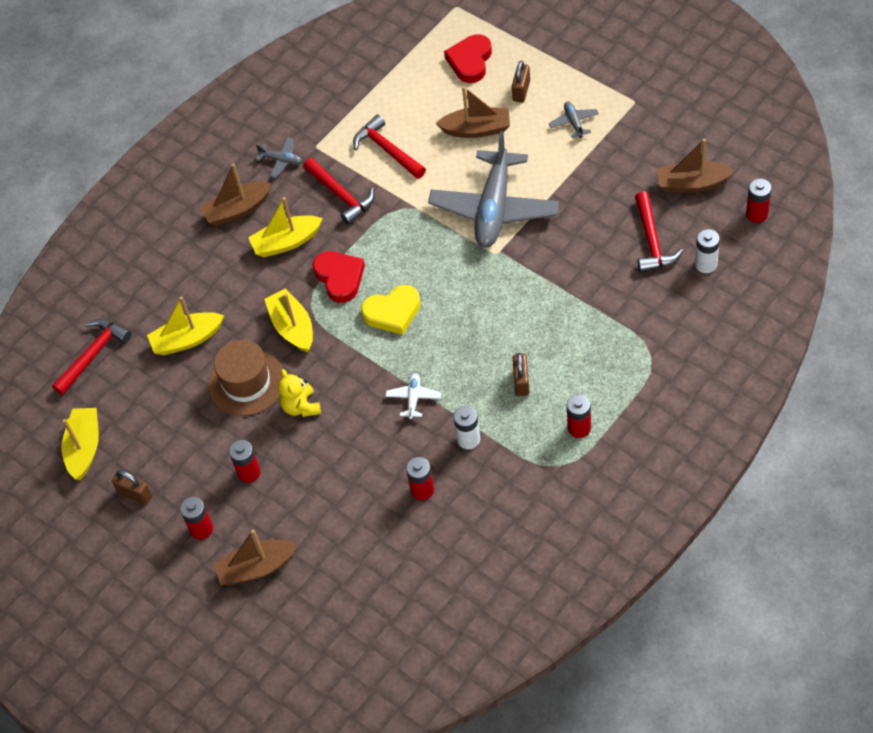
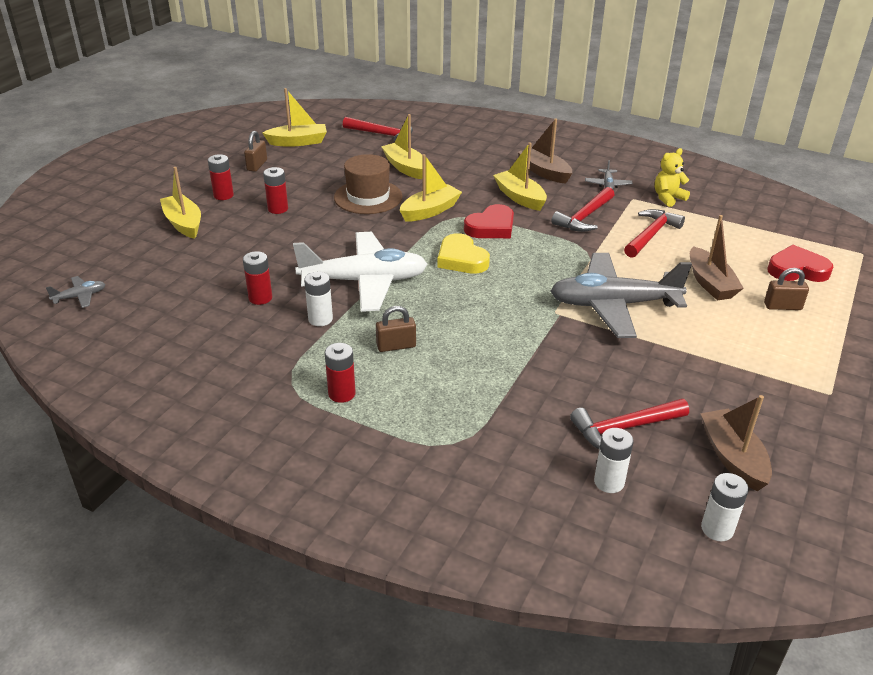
camera: 70 degrees right, 20 degrees down
brown boat [214,529,298,585] -> yellow boat [160,167,201,239]
yellow teddy bear [278,369,321,417] -> yellow teddy bear moved to [655,148,690,207]
white plane [385,373,441,419] -> white plane [293,232,427,312], size x2.48
grey plane [549,101,599,138] -> grey plane moved to [46,276,105,308]
red battery [746,179,772,223] -> white battery [701,473,749,541]

